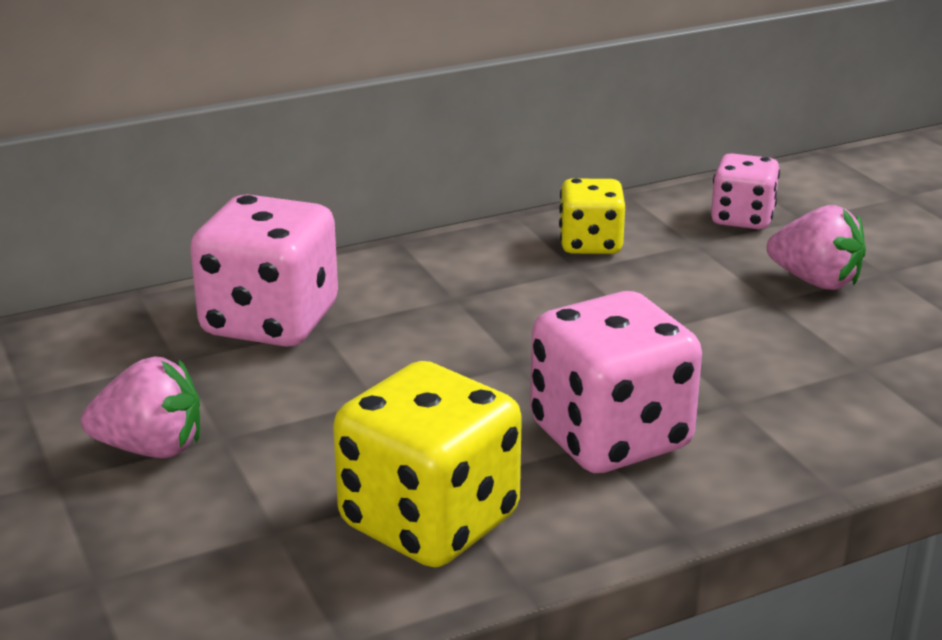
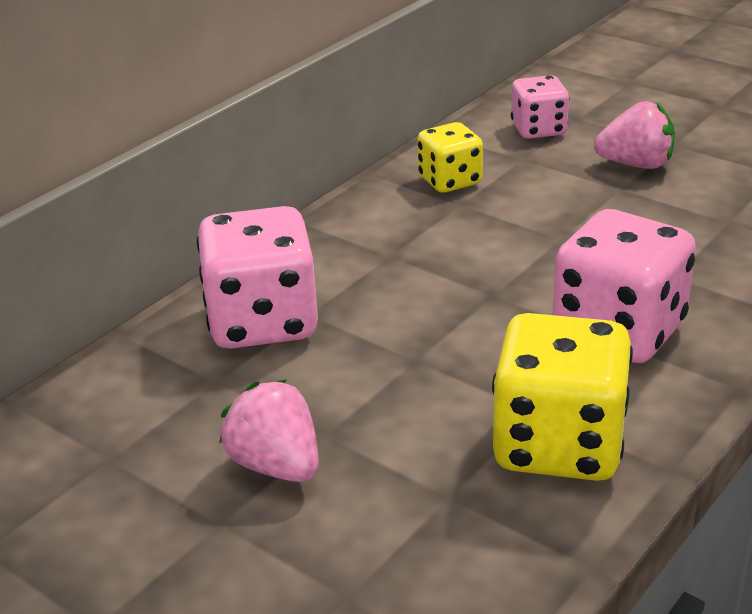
camera: 25 degrees left, 5 degrees up
pink strawberry [81,356,200,458] -> pink strawberry turned 105 degrees counterclockwise [219,380,319,482]

